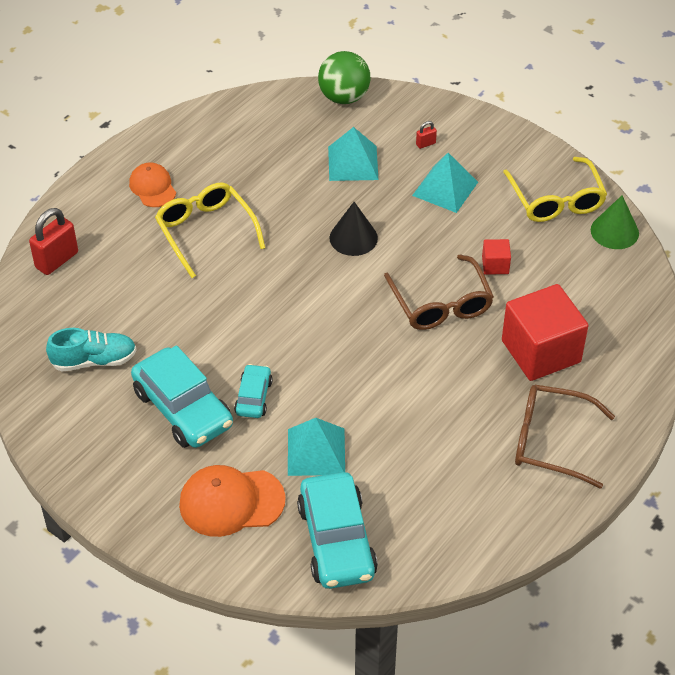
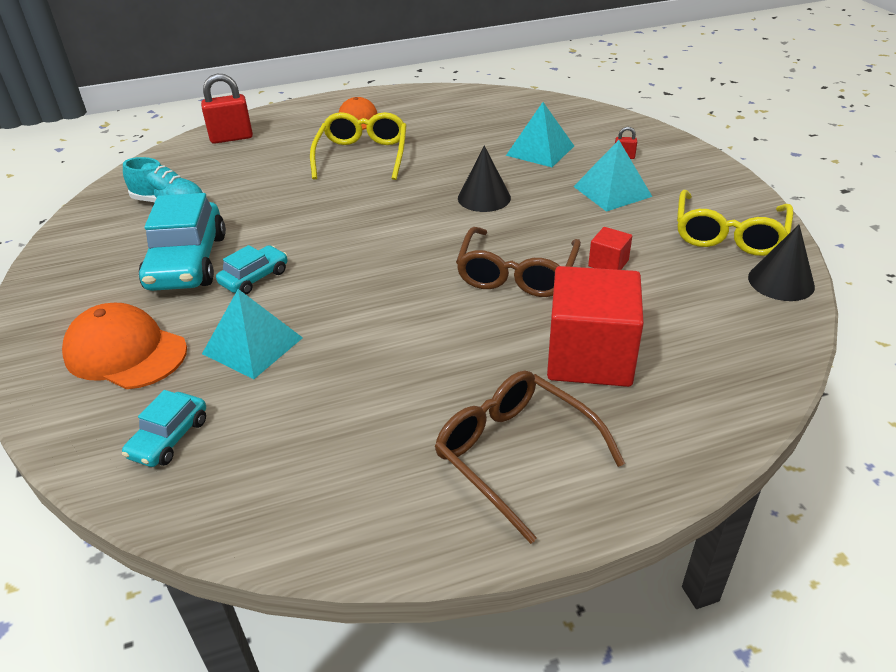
camera: 35 degrees right, 10 degrees down
turquoise car [297,472,378,589] -> turquoise car [122,390,206,467], size x0.52
green ball [318,51,370,104] -> none
green cone [591,195,639,249] -> black cone [748,224,815,301]

